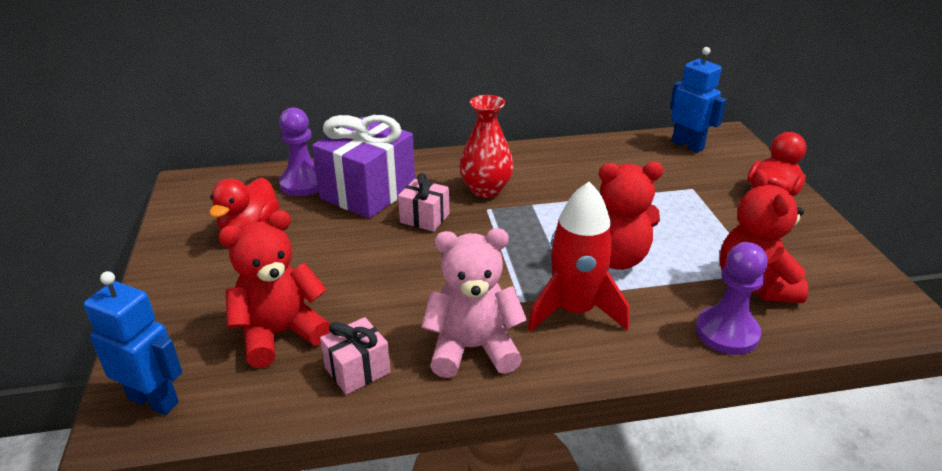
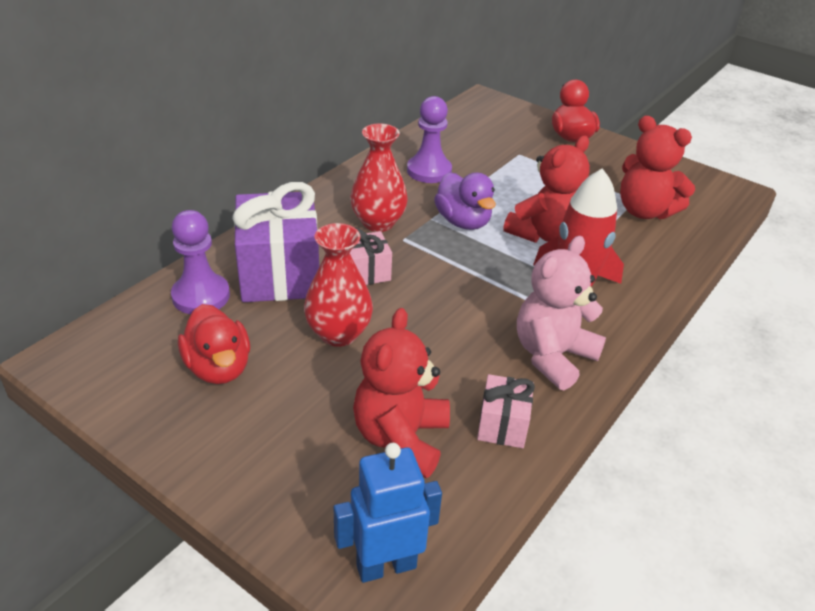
camera: 45 degrees left, 5 degrees up
blue robot [670,47,726,153] -> none
purple pawn [696,242,768,355] -> purple pawn moved to [407,96,452,183]
none -> red vase [304,223,373,347]
none -> purple duck [434,172,496,230]

